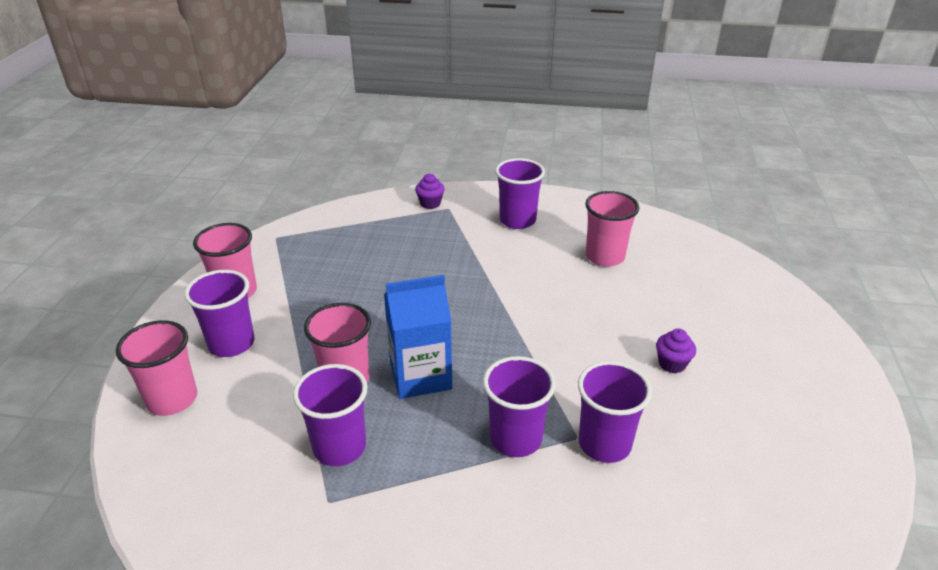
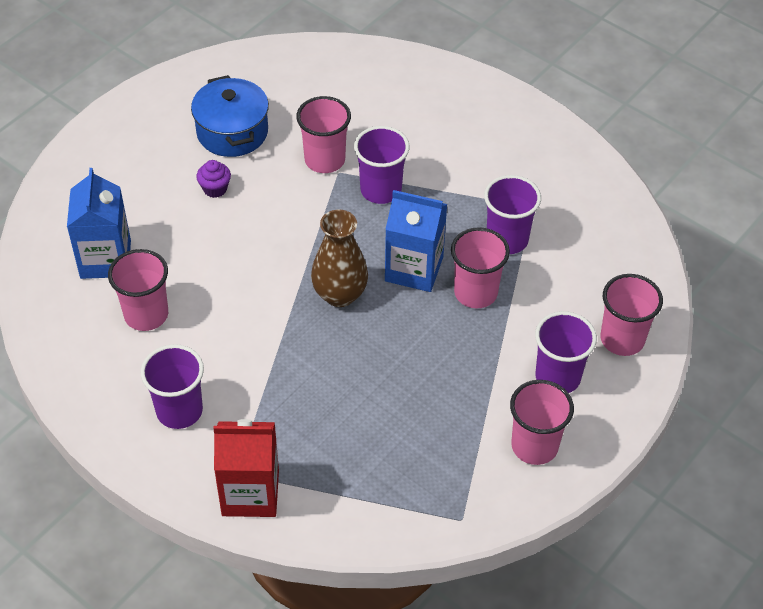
camera: 150 degrees left, 15 degrees up
purple cupcake [415,174,445,209] -> red carton [213,419,279,517]
purple cup [578,361,652,463] -> pink cup [296,96,351,173]
none -> blue carton [67,168,131,279]
none -> blue pot [191,75,269,157]
none -> brown vase [311,210,368,307]

